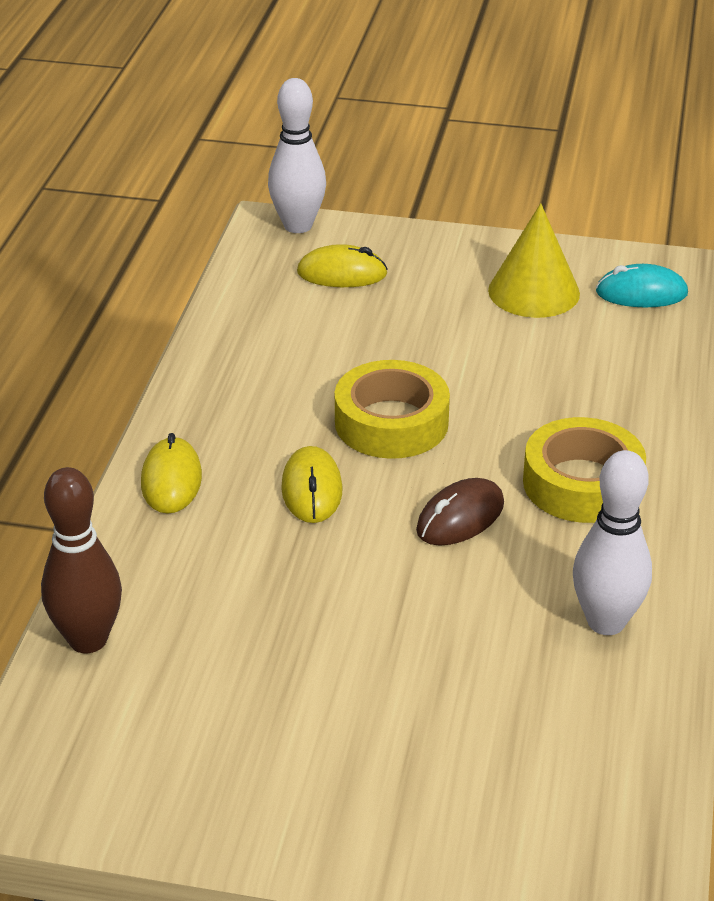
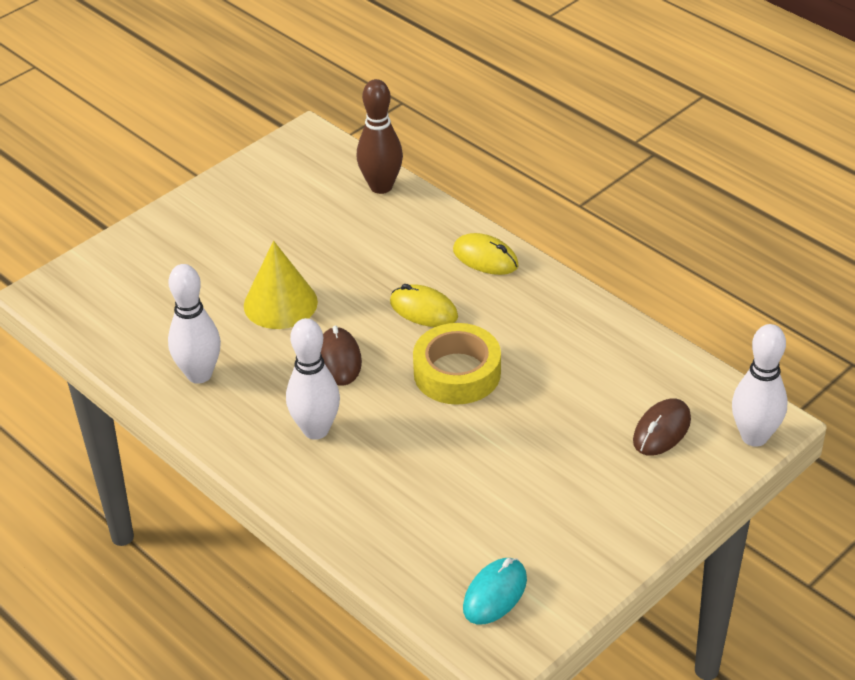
camera: 125 degrees right, 5 degrees up
yellow mouse [297,244,388,287] -> brown mouse [633,399,691,456]
yellow cone [488,203,580,318] -> yellow cone moved to [244,241,318,329]
yellow tape [523,417,646,523] -> white bowling pin [286,318,340,440]

